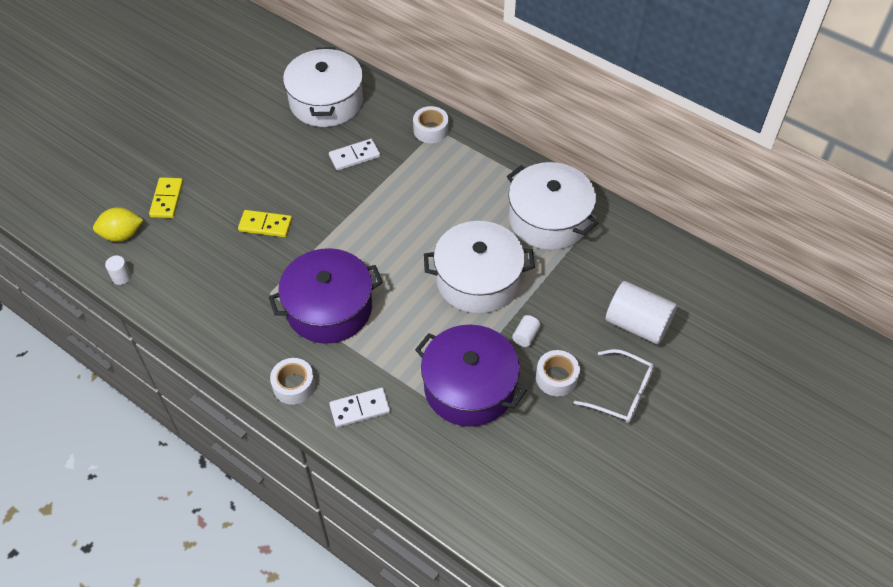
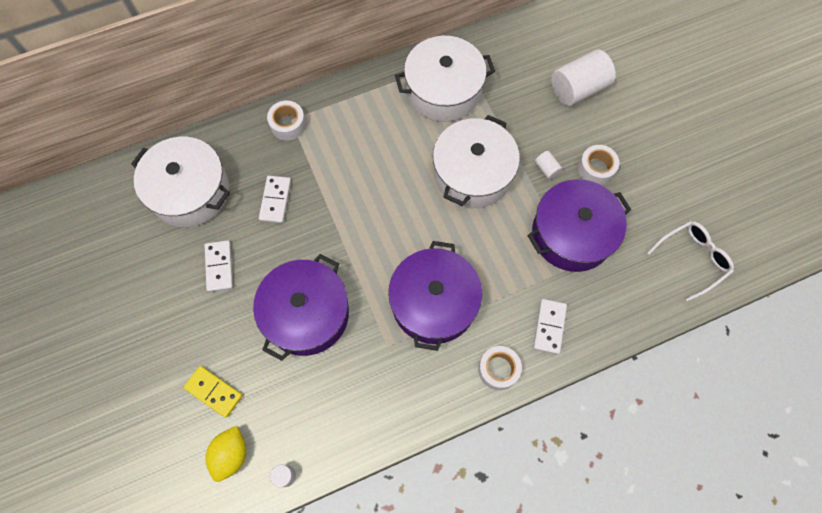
camera: 60 degrees left, 15 degrees up
yellow domino [238,210,292,237] -> purple pot [253,254,349,361]
white glasses [574,349,654,423] -> white glasses moved to [647,221,734,302]
none -> white domino [205,240,233,292]

